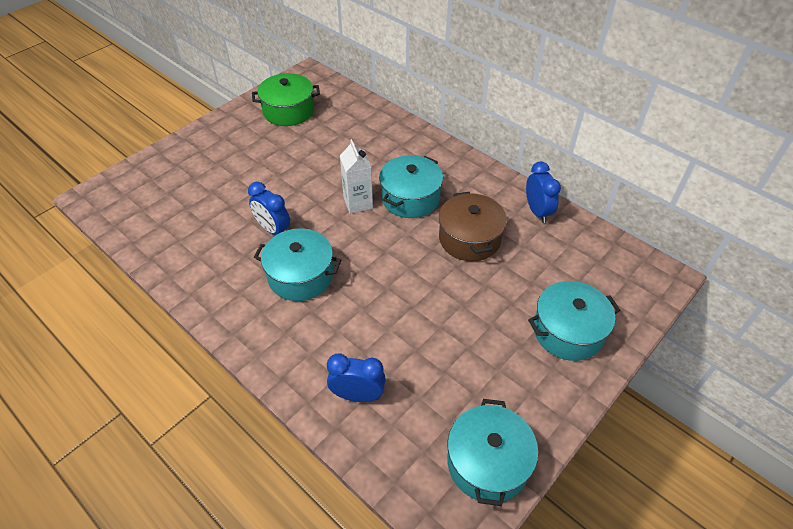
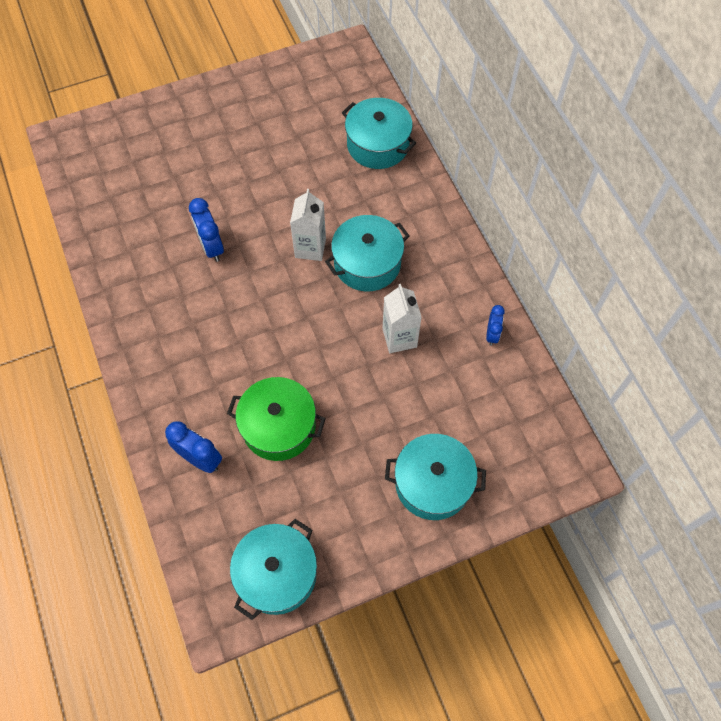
camera: 25 degrees right, 15 degrees up
green pot [252,73,320,126] -> green pot moved to [227,377,326,461]
turquoise pot [254,228,341,301] -> turquoise pot moved to [342,98,416,169]
brown pot [439,192,507,262] -> white carton [382,284,422,353]
blue clock [526,161,561,223] -> blue clock [486,305,505,346], size x0.63

